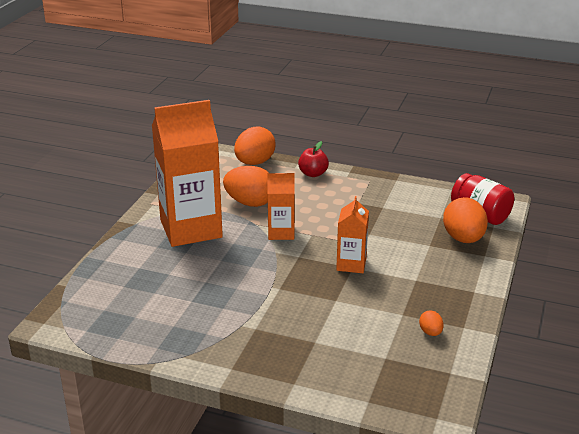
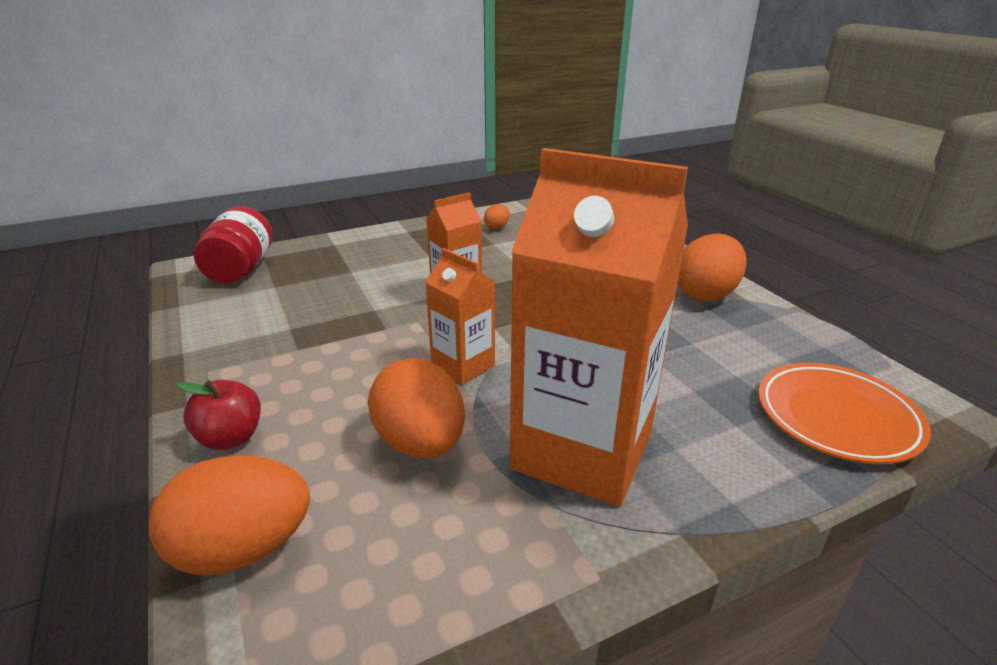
camera: 135 degrees left, 0 degrees up
orange egg [443,197,488,243] -> orange egg moved to [677,233,747,301]
none -> orange plate [758,363,931,464]

